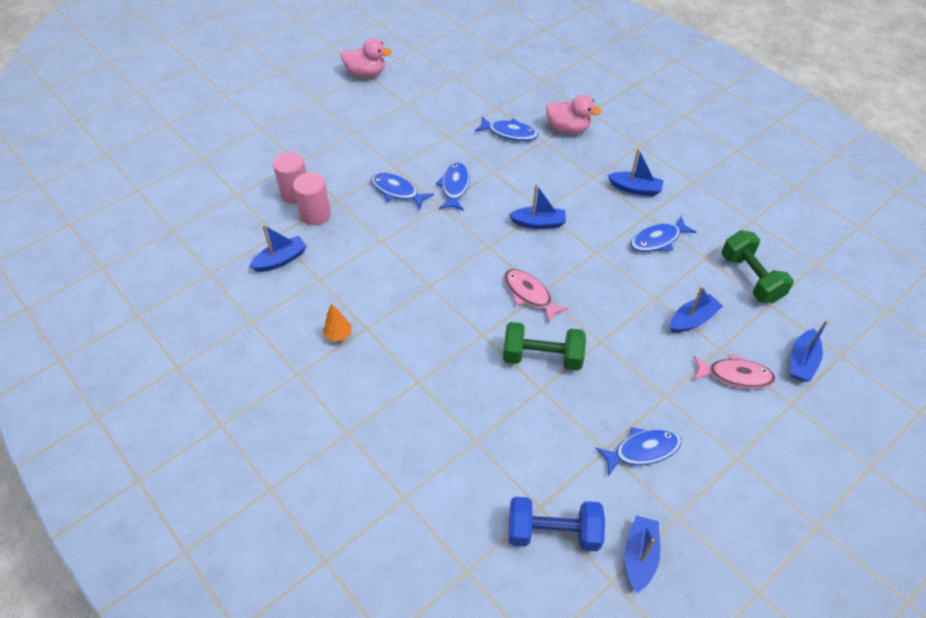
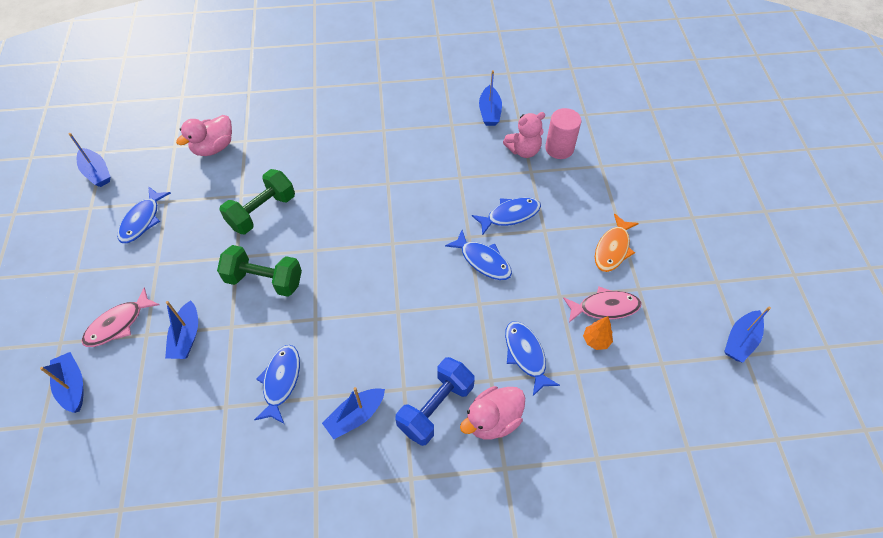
camera: 125 degrees right, 5 degrees up
pink cylinder [293,172,331,225] -> pink teddy bear [503,112,545,158]
orange tree [323,303,352,342] -> orange tree moved to [583,316,613,350]
pink duck [341,38,392,77] -> pink duck moved to [176,115,232,156]
blue fish [475,117,538,141] -> blue fish turned 105 degrees clockwise [505,321,560,396]
pink fish [504,269,569,323] -> pink fish moved to [563,286,641,322]
blue boat [508,184,566,229] -> blue boat moved to [724,307,771,363]
blue dumbbell [509,497,605,551] -> blue dumbbell moved to [396,357,475,446]
green dumbbell [721,230,794,303] -> green dumbbell moved to [217,245,302,297]
none -> orange fish [595,213,639,272]

